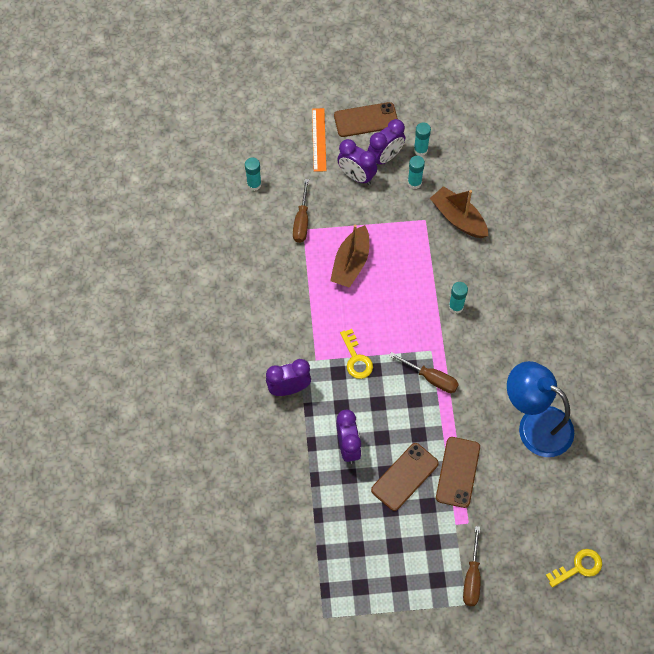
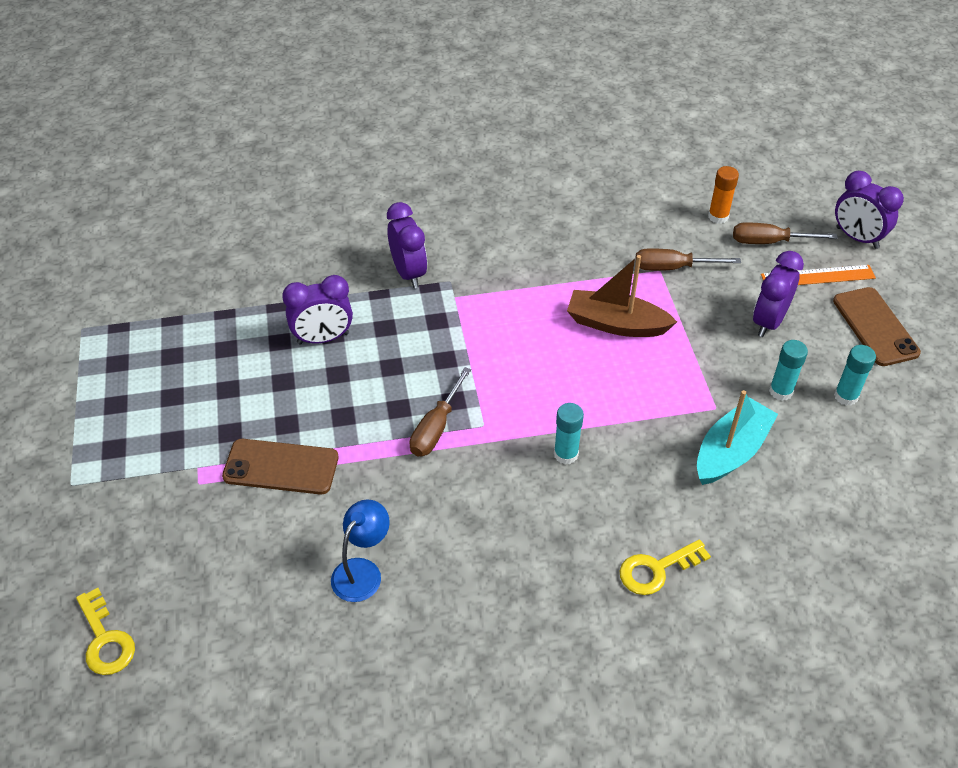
camera: 85 degrees right, 15 degrees down
turquoise glue stick [245,157,262,191] -> orange glue stick [708,166,739,224]
yellow key [340,329,373,379] -> yellow key moved to [620,539,711,595]
purple clock [368,119,405,165] -> purple clock moved to [835,171,904,249]
brown phone [371,443,439,511] -> none
brown boat [430,186,488,238] -> turquoise boat [697,390,778,485]
brown screwdriver [463,526,481,606] -> brown screwdriver moved to [733,222,838,244]
blue lamp [507,361,574,457] -> blue lamp [331,499,390,602], size x0.53

